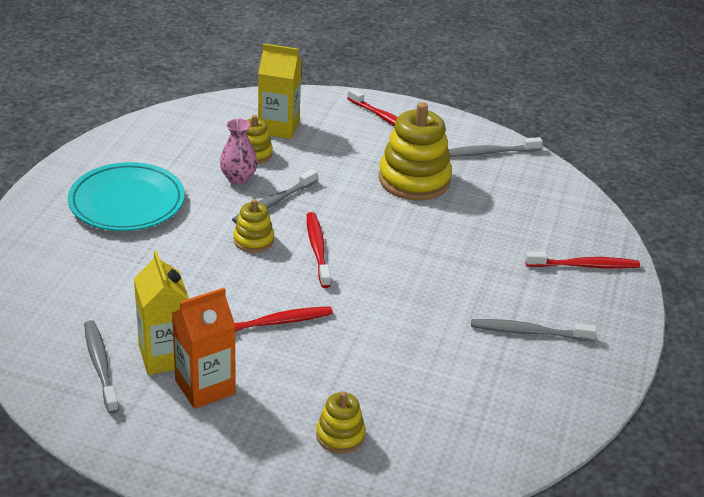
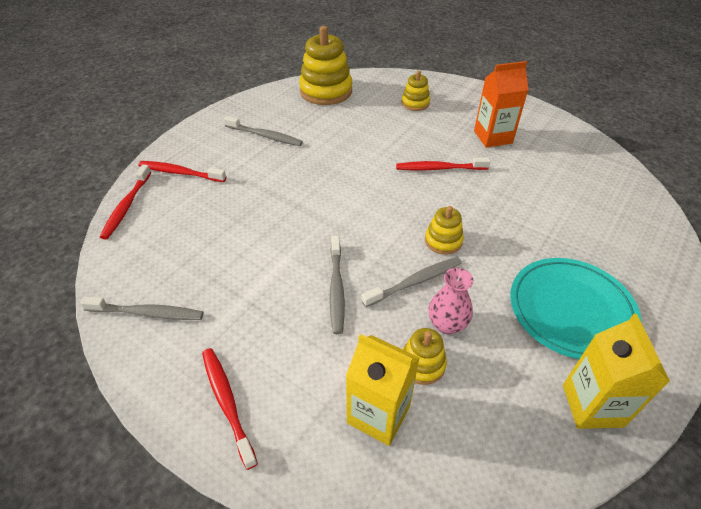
camera: 160 degrees left, 10 degrees up
grey toothbrush [84,320,119,414] -> grey toothbrush moved to [329,236,345,334]
yellow carton [134,251,189,375] -> yellow carton moved to [563,314,670,429]
red toothbrush [307,212,331,288] -> red toothbrush moved to [100,165,151,240]
yellow stacking toy [379,102,452,200] -> yellow stacking toy moved to [299,26,352,105]

